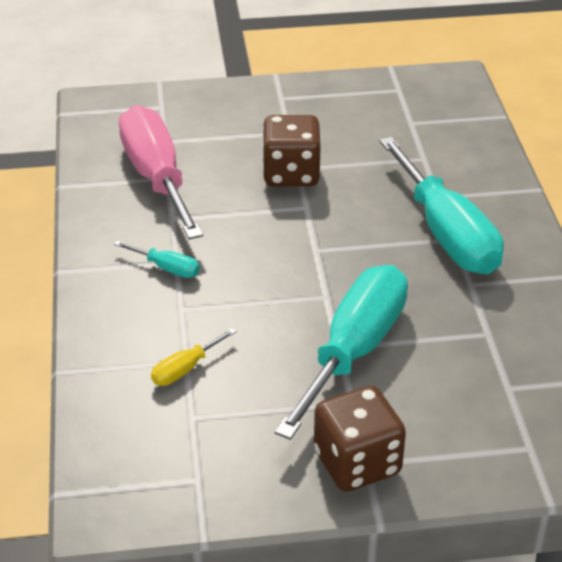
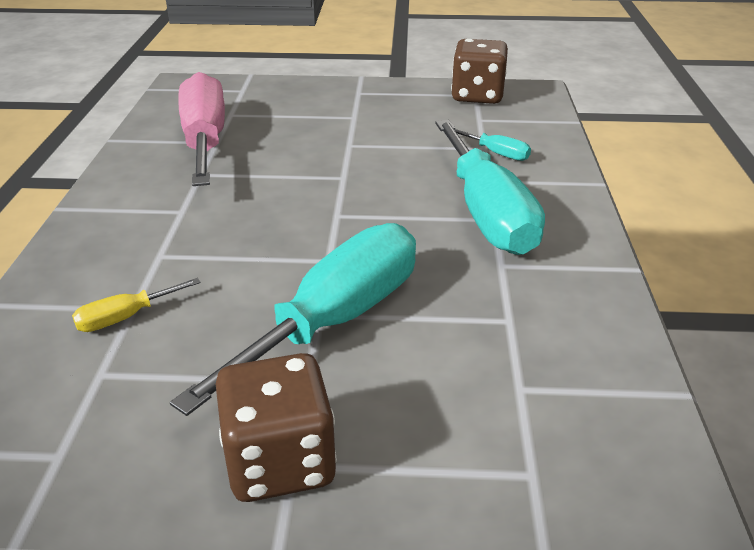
camera: 10 degrees right, 5 degrees down
turquoise screwdriver [114,241,200,278] -> turquoise screwdriver moved to [455,129,531,161]
brown dice [262,115,321,186] -> brown dice moved to [451,39,508,104]

